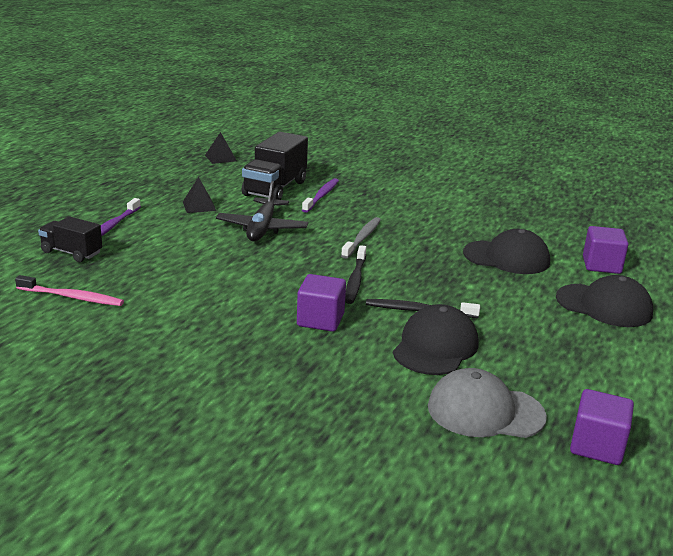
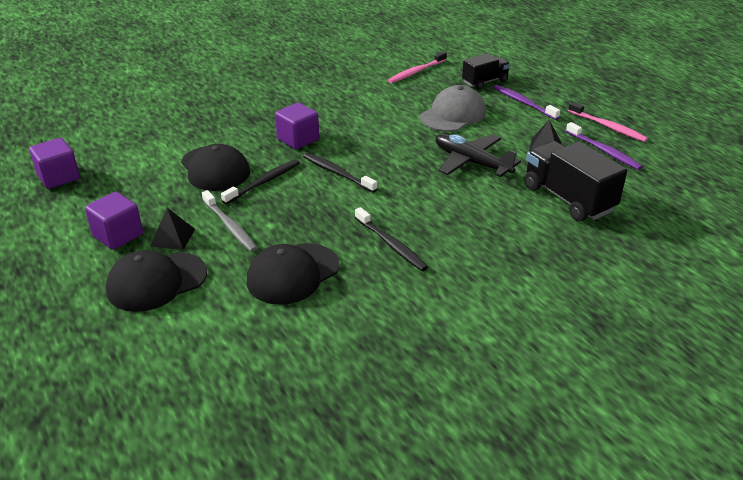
camera: 125 degrees right, 10 degrees up
black pyramid [205,132,237,164] -> black pyramid moved to [150,208,195,250]
purple toothbrush [302,178,339,213] -> purple toothbrush moved to [566,122,643,170]
grey toothbrush [341,217,381,259] -> grey toothbrush moved to [202,190,257,252]
grey cap [428,368,547,438] -> grey cap moved to [420,85,486,132]
purple cube [583,226,629,274] -> purple cube moved to [85,192,143,250]
none -> black toothbrush [355,207,428,271]
none -> pink toothbrush [568,102,648,142]

